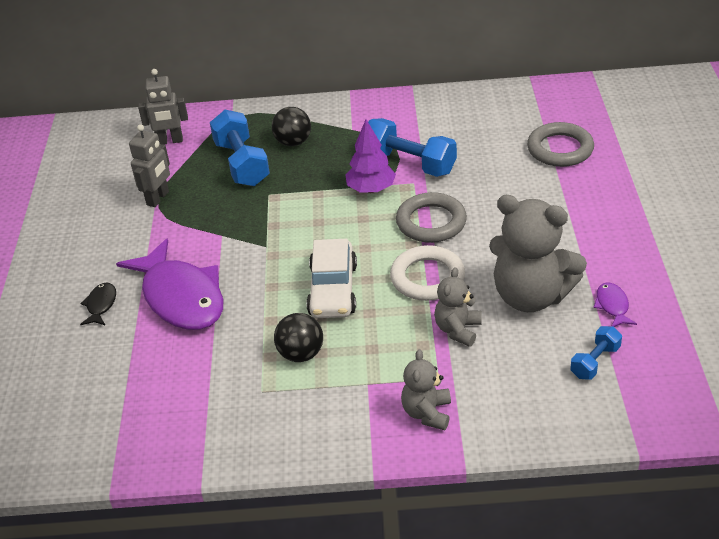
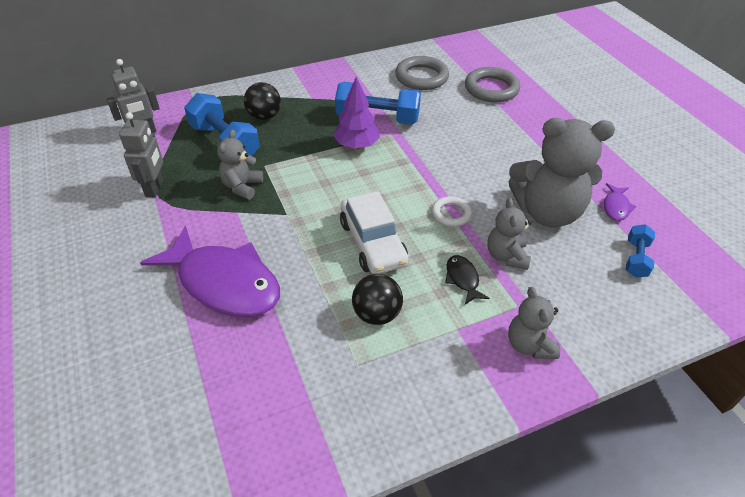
camera: 25 degrees left, 5 degrees up
black fish [80,282,116,325] -> black fish moved to [445,255,489,304]
white ring [390,245,465,301] -> white ring [432,196,472,227], size x0.58
grey ring [396,192,467,243] -> grey ring moved to [395,56,449,90]
purple fish [594,283,637,327] -> purple fish turned 135 degrees counterclockwise [604,183,636,221]
none -> grey teddy bear [217,130,263,200]

